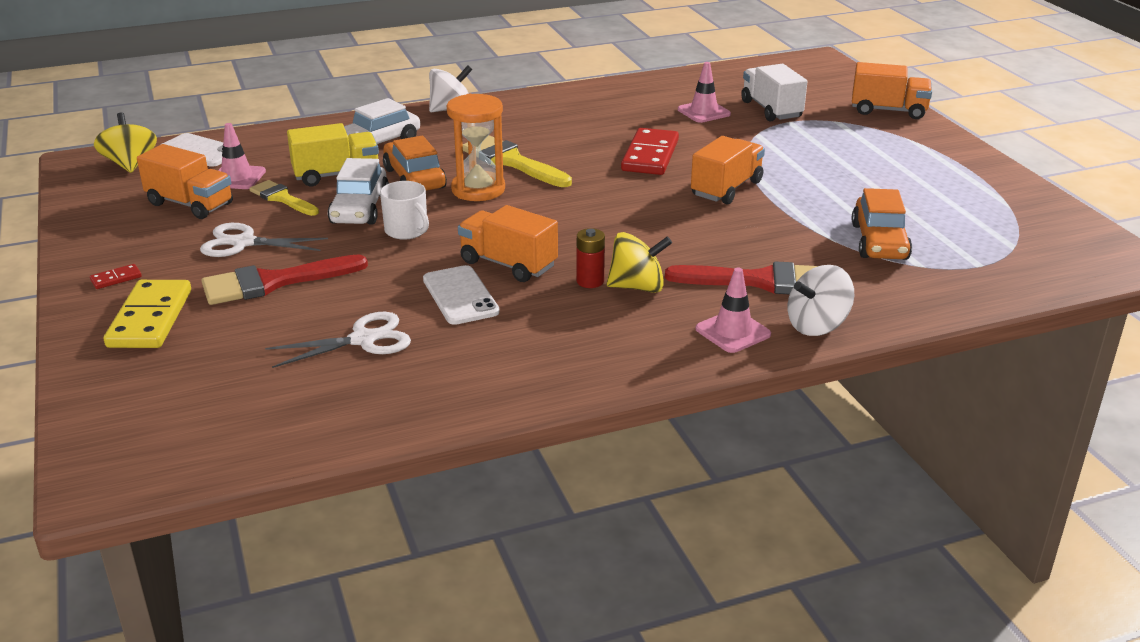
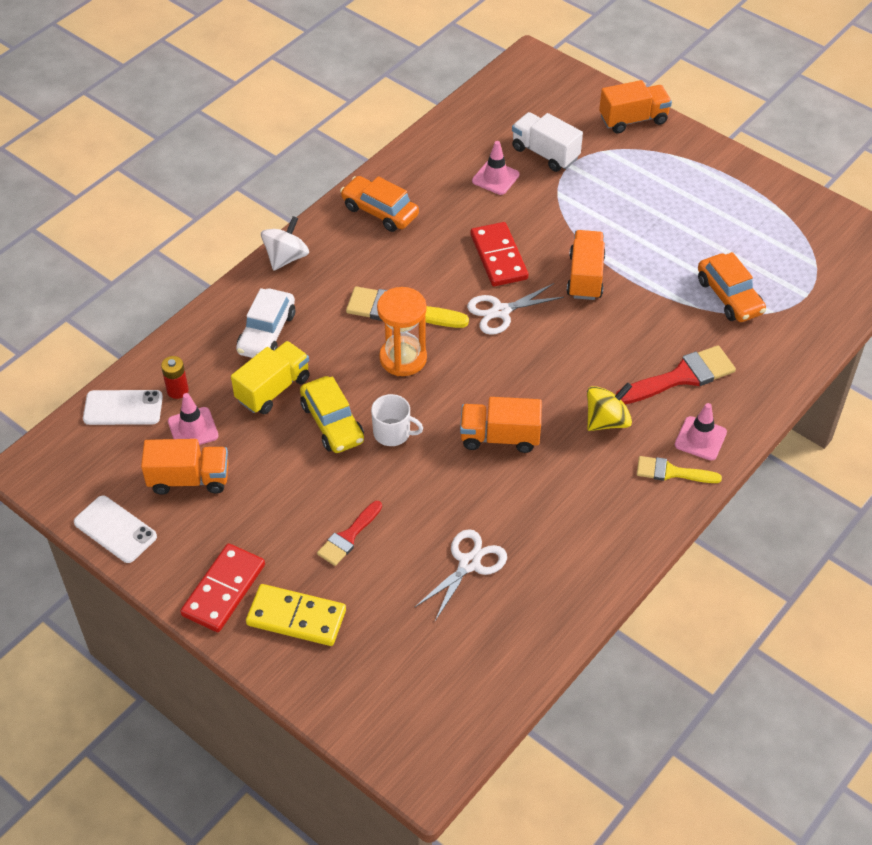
camera: 30 degrees left, 20 degrees up
red domino [90,264,142,289] -> red domino [180,543,265,632], size x2.30
yellow spinning top [94,112,157,173] -> none
yellow domino [104,280,191,348] -> yellow domino turned 45 degrees counterclockwise [246,584,346,646]
white scissors [200,223,328,257] -> white scissors moved to [467,283,564,335]
red brush [201,255,368,305] -> red brush [317,501,382,566], size x0.63
yellow brush [249,180,319,216] -> yellow brush moved to [637,456,722,483]
white car [328,158,389,225] -> yellow car [300,376,364,453]
orange car [383,136,447,191] -> orange car moved to [340,176,419,232]
white phone [423,265,500,325] -> white phone moved to [74,496,157,563]
red battery [576,228,605,288] -> red battery moved to [161,356,189,399]
white spinning top [788,265,854,336] -> none

